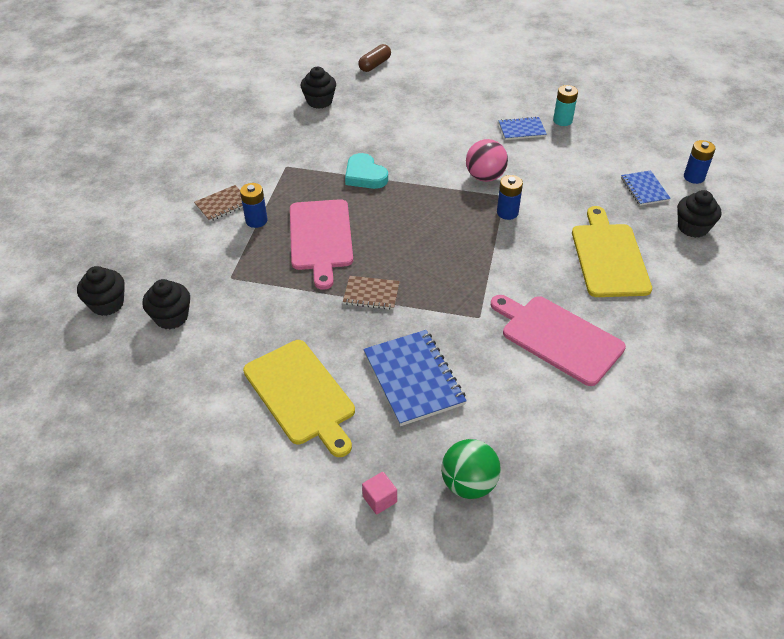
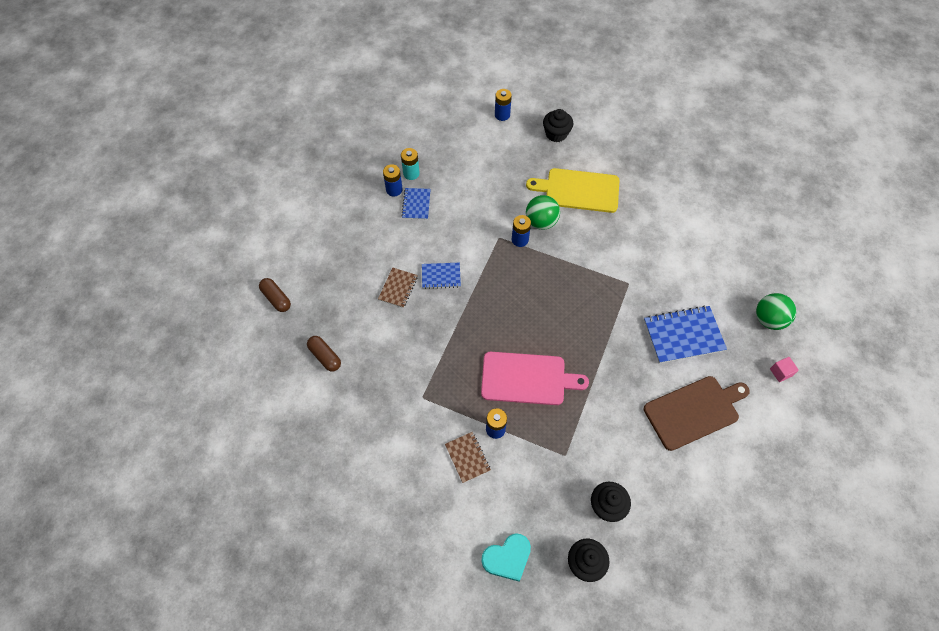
camera: 80 degrees left, 15 degrees up
yellow cutting board [243,340,355,457] -> brown cutting board [644,376,750,451]
black cupcake [301,67,336,109] -> brown capsule [307,336,341,372]
brown notebook [343,276,400,310] -> brown notebook moved to [378,268,418,308]
turquoise heart [345,153,388,189] -> turquoise heart moved to [481,533,531,582]
pink ball [466,139,508,182] -> none
pink cutting board [491,295,626,386] -> none
blue notebook [621,170,671,206] -> blue notebook moved to [422,263,461,289]
none -> blue battery [383,164,403,196]
none -> green ball [526,195,560,230]

